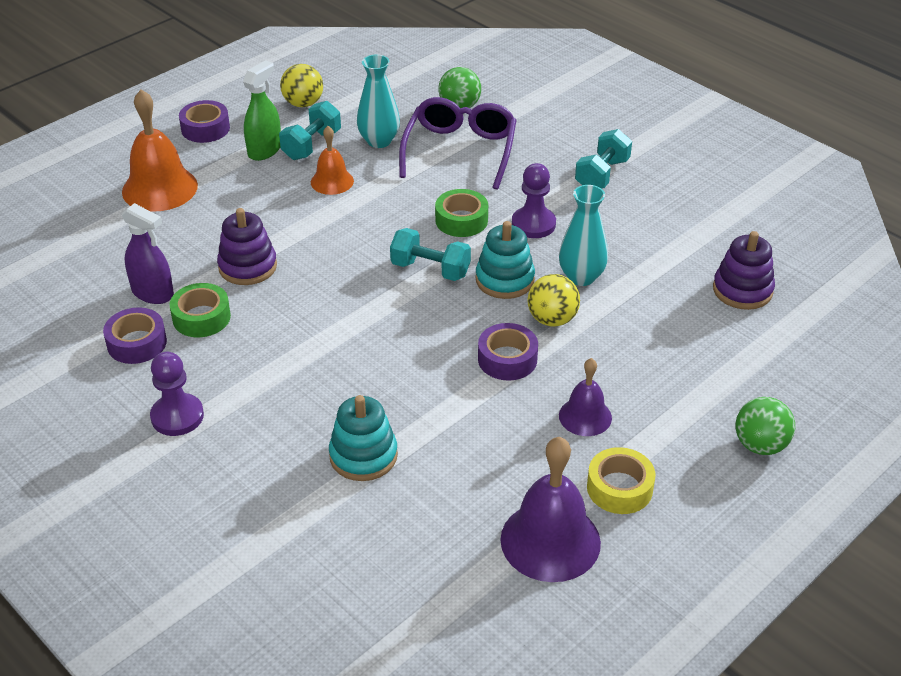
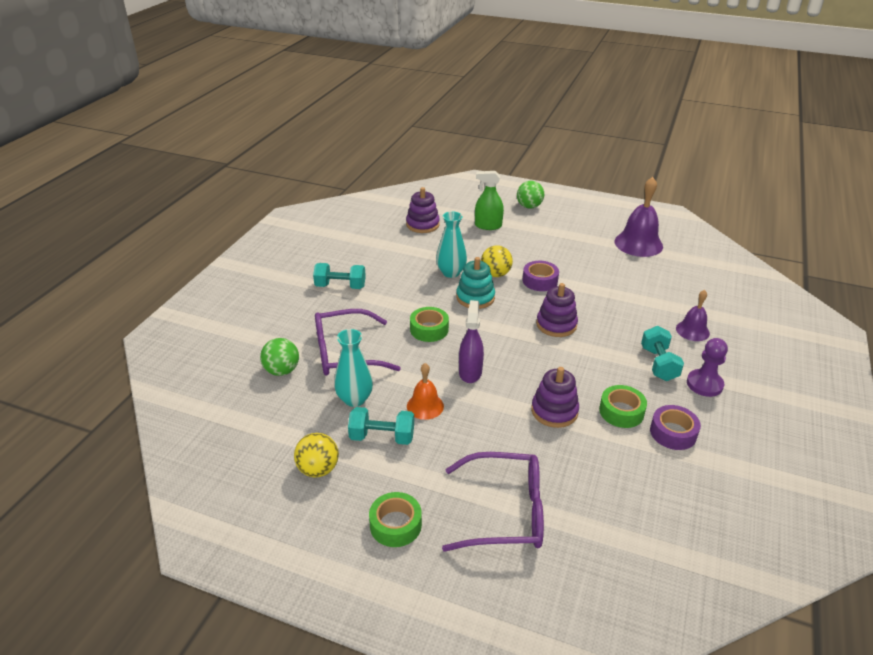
camera: 115 degrees left, 5 degrees down
purple spray bottle [121,203,174,304] -> purple spray bottle moved to [459,300,484,383]
orange bell [122,89,198,212] -> purple glasses [442,452,544,552]
purple tape [179,100,230,143] -> green tape [369,492,422,547]
green spray bottle [243,60,281,161] -> green spray bottle moved to [475,171,504,230]
turquoise stacking toy [329,395,398,481] -> none
turquoise dumbbell [390,228,471,281] -> turquoise dumbbell moved to [641,326,684,381]
purple pawn [512,163,556,238] -> none
purple bell [559,358,612,436] -> purple bell moved to [676,290,710,341]
yellow tape [587,447,656,514] -> none
none -> purple stacking toy [536,283,578,337]

